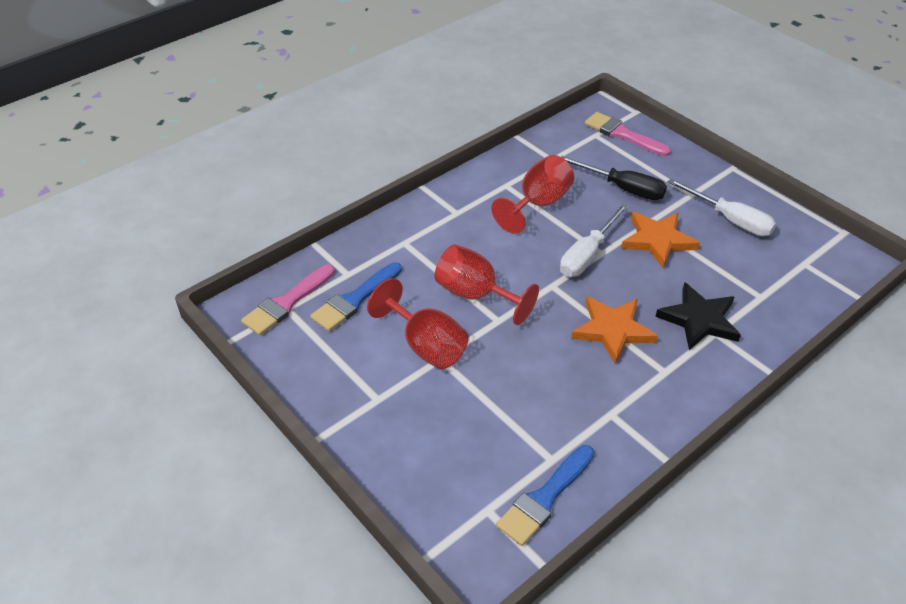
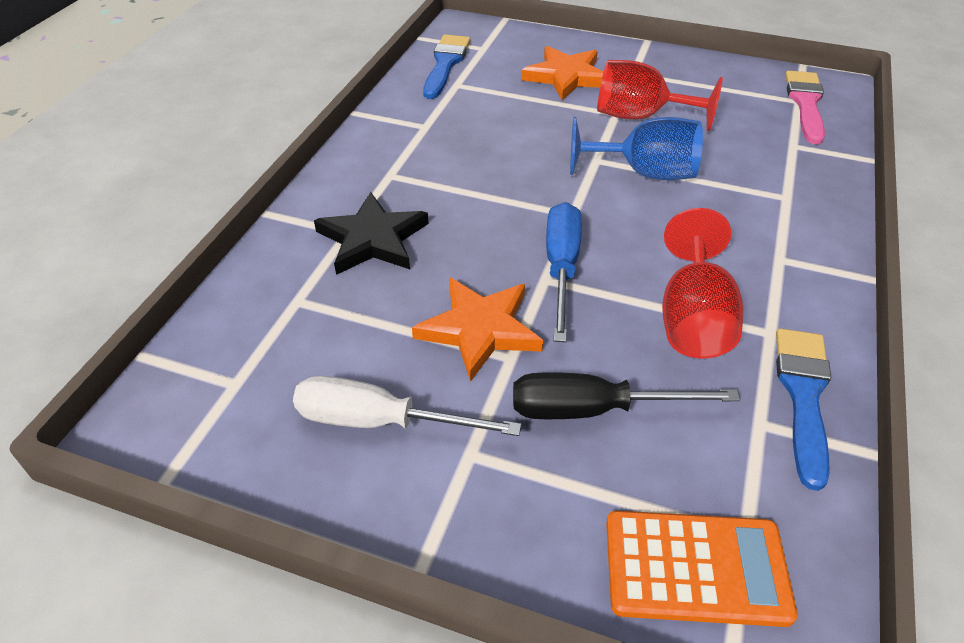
camera: 150 degrees right, 0 degrees up
blue brush [310,262,402,332] -> blue brush moved to [776,328,831,491]
red goblet [435,245,539,325] -> blue goblet [570,117,703,180]
white screwdriver [560,203,629,277] -> blue screwdriver [546,202,582,342]
orange star [571,296,658,364] -> orange star moved to [521,46,604,100]
pink brush [585,112,671,156] -> orange calculator [606,511,798,627]

